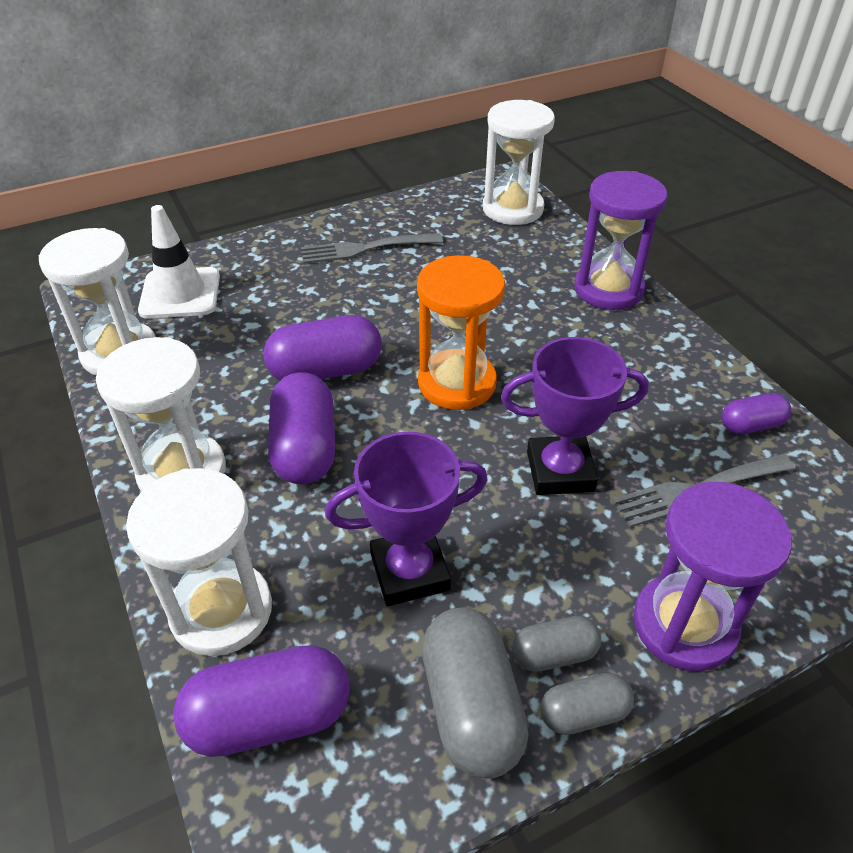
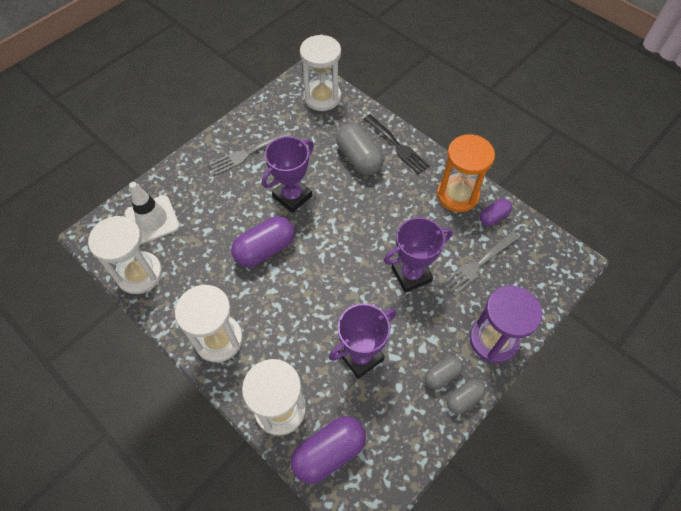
camera: 20 degrees left, 15 degrees up
purple capsule [268,372,335,484] -> none
orange hourglass [417,255,505,410] -> orange hourglass moved to [437,134,495,212]
grey capsule [422,607,529,779] -> grey capsule moved to [336,123,384,175]
purple hourglass [574,171,667,310] -> black fork [364,114,430,174]
none -> purple trophy [262,136,314,213]

